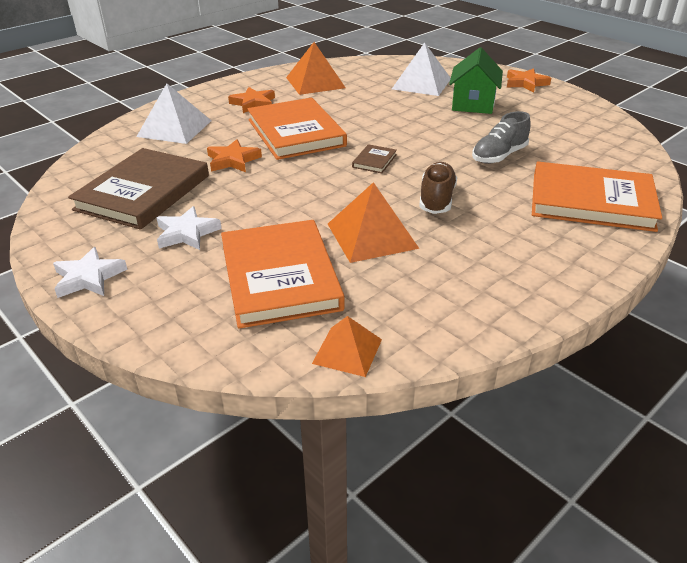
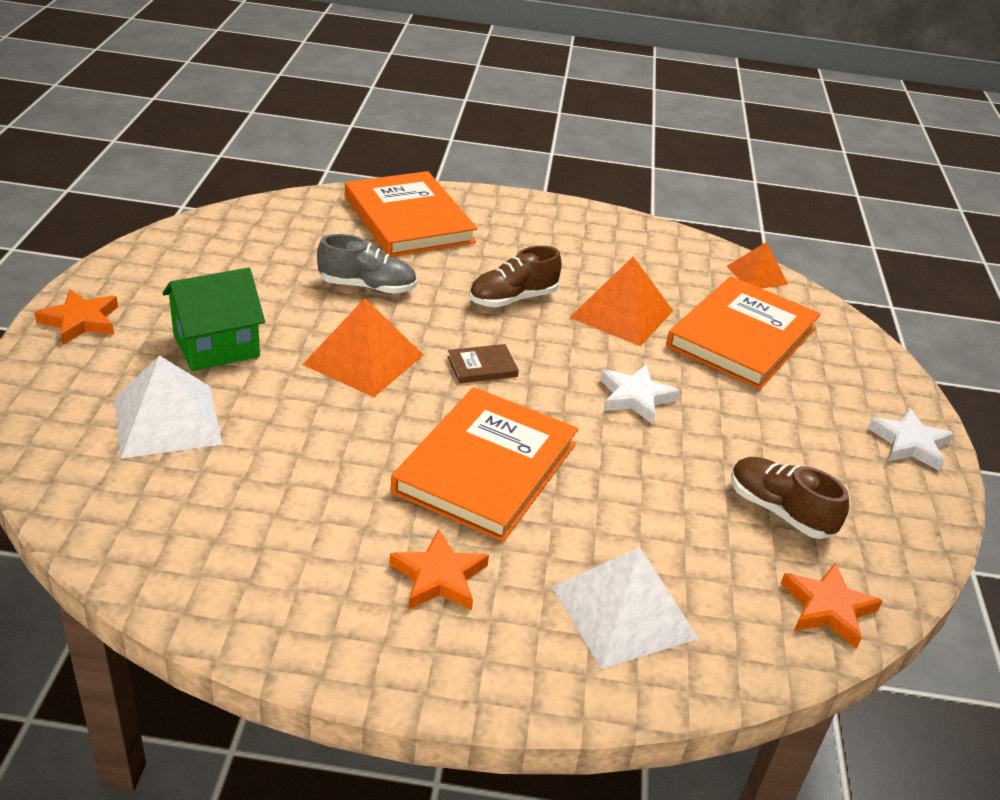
camera: 135 degrees left, 0 degrees up
brown book [68,148,209,230] -> brown shoe [731,457,849,539]
white star [156,206,222,250] -> white star moved to [600,364,680,424]
orange star [207,139,262,172] -> orange star moved to [781,563,883,649]
orange pyramid [286,42,346,95] -> orange pyramid moved to [302,298,423,397]

